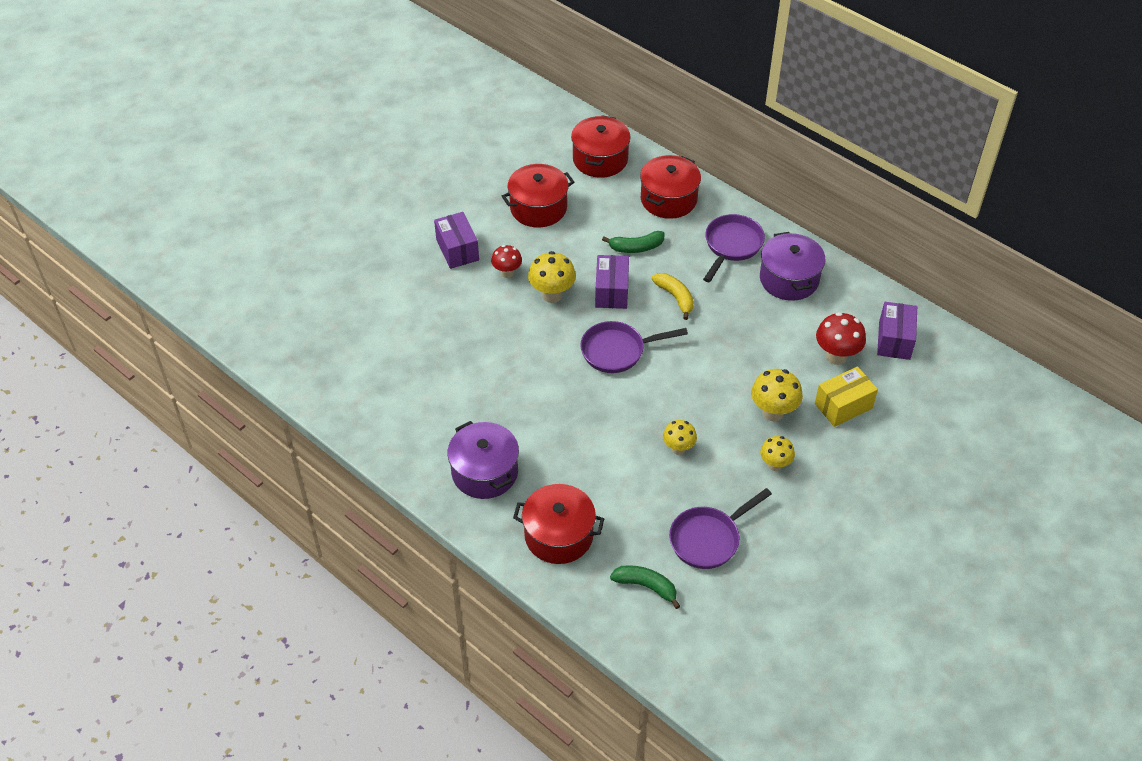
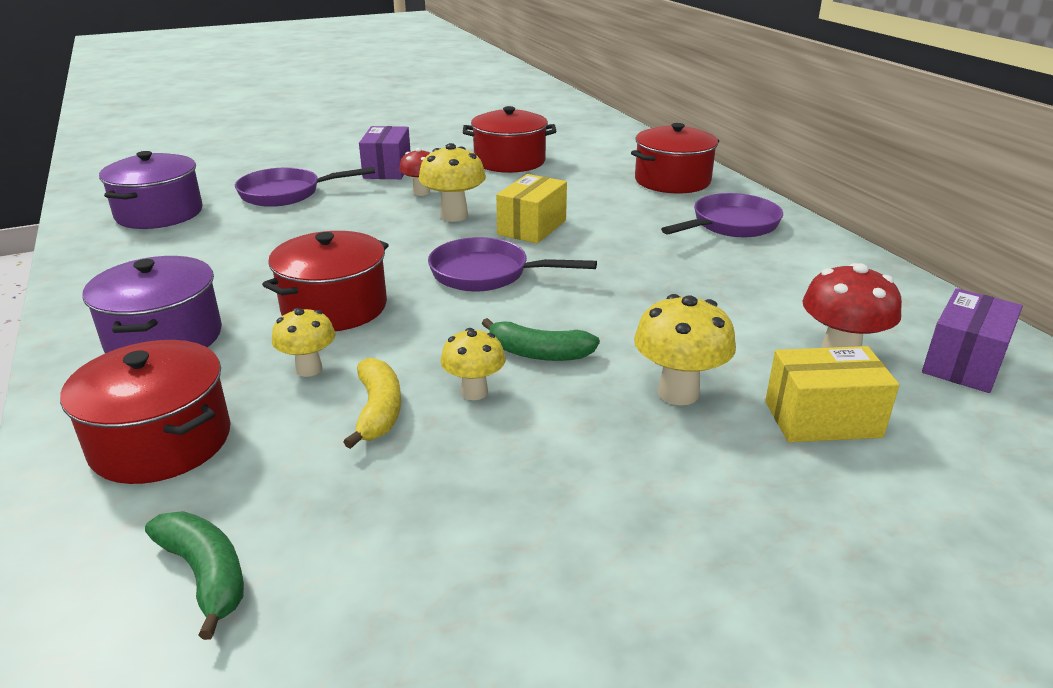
camera: 25 degrees right, 20 degrees down
red pot [571,115,631,178] -> red pot moved to [262,231,389,331]
purple box [595,255,629,309] -> yellow box [496,174,567,243]
green banana [602,231,664,253] -> green banana moved to [482,318,600,361]
yellow banana [652,273,694,320] -> yellow banana moved to [344,358,401,449]
purple pan [669,488,772,569] -> purple pan moved to [235,167,375,207]
purple pot [760,232,825,301] -> purple pot moved to [99,151,203,229]
yellow mushroom [760,436,795,471] -> yellow mushroom moved to [272,308,335,377]

